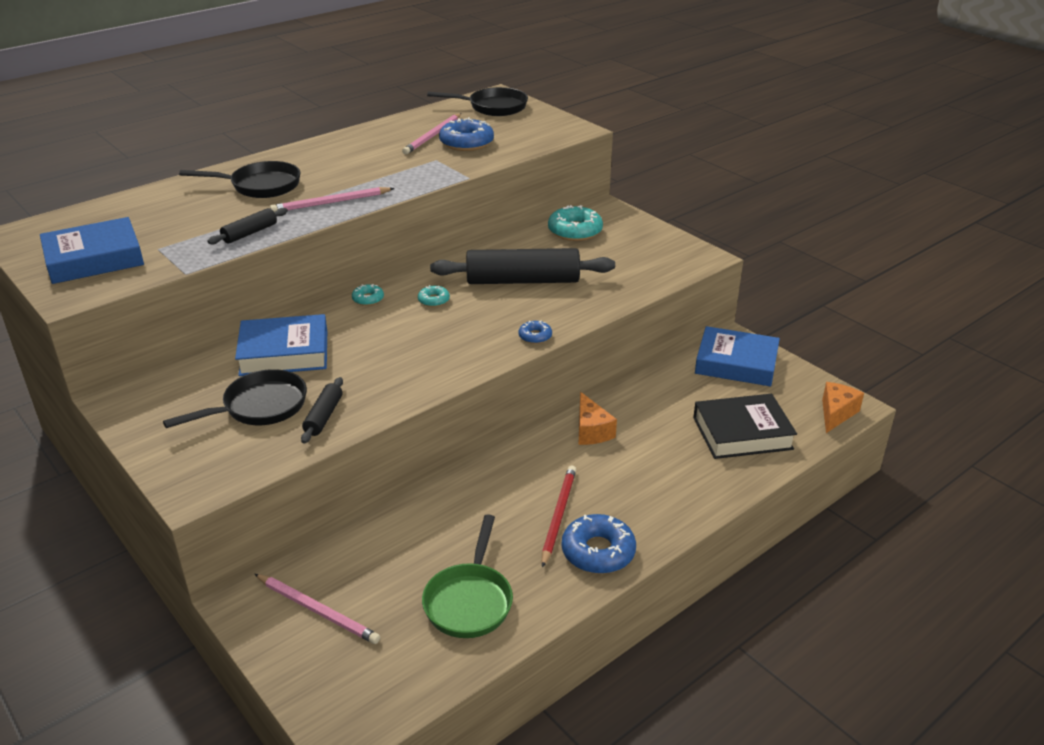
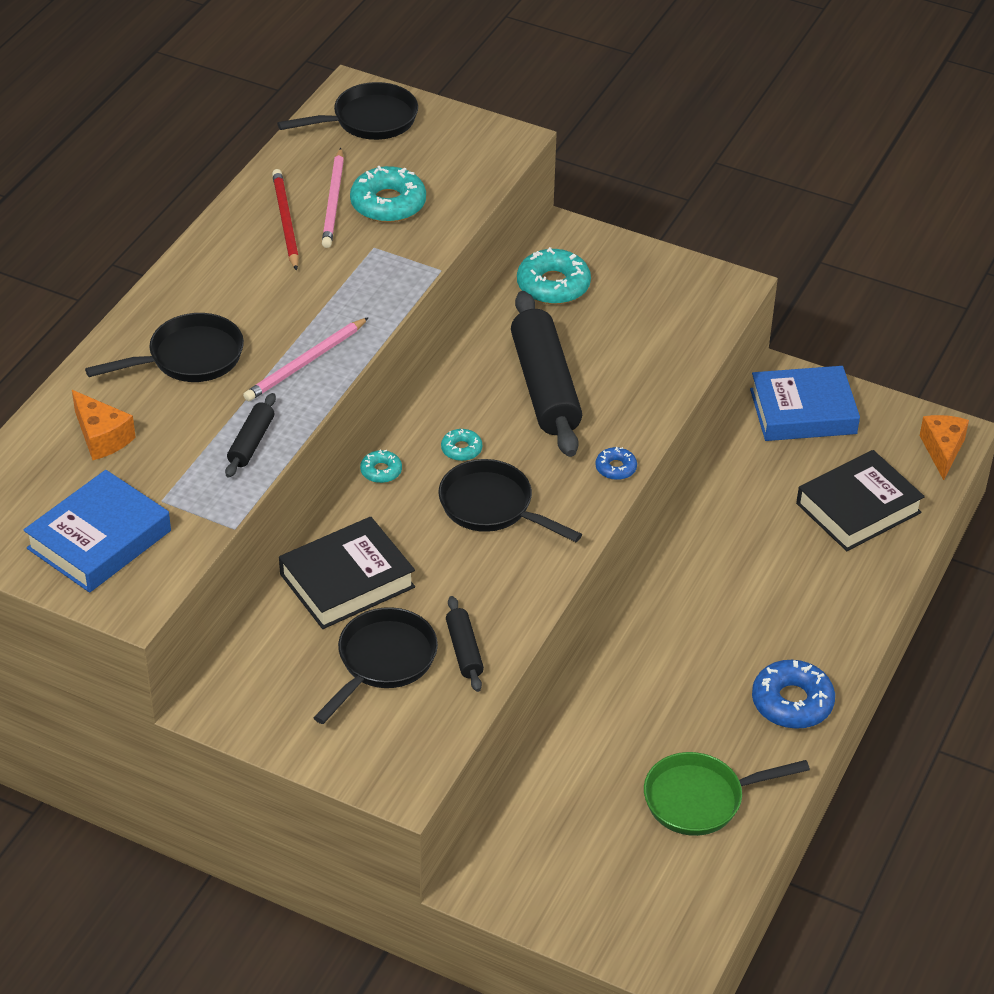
camera: 25 degrees left, 10 degrees up
blue book [235,314,327,376] -> black book [279,517,415,629]
pink pencil [255,574,380,644] -> none
green pan [422,515,513,638] -> green pan turned 90 degrees clockwise [644,752,810,836]
black rolling pin [430,248,615,284] -> black rolling pin turned 75 degrees counterclockwise [511,291,582,457]
blue donut [439,117,494,151] -> turquoise donut [350,166,426,223]
red pencil [542,465,576,568] -> red pencil moved to [272,169,299,271]
orange cheese [579,392,617,445] -> orange cheese moved to [72,390,136,460]
none -> black pan [438,459,582,542]

